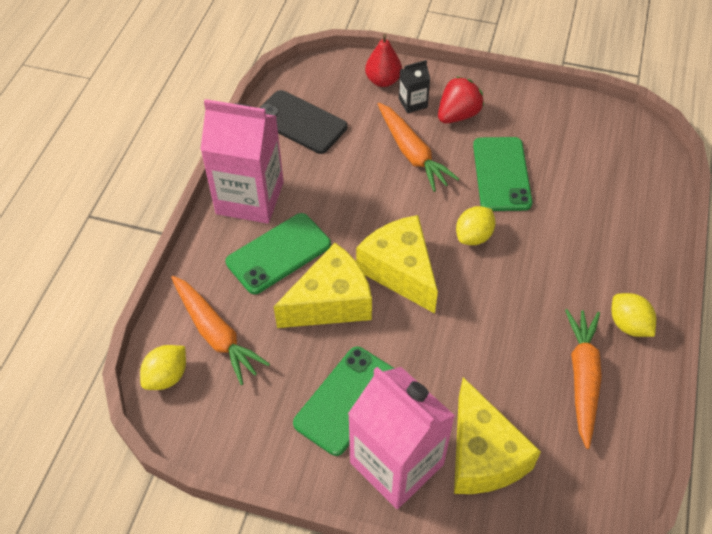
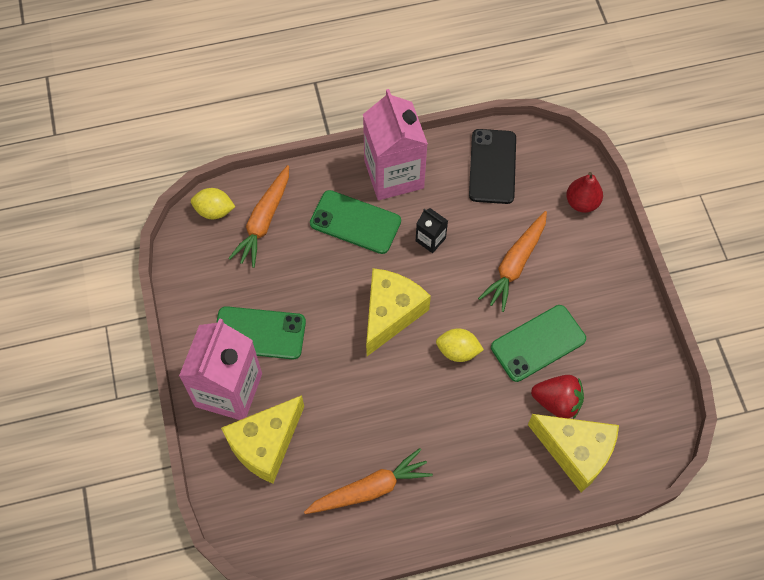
camera: 60 degrees right, 10 degrees up
yellow cheese [274,243,372,328] -> yellow cheese moved to [528,414,619,492]
black carton [399,60,430,113] -> black carton moved to [416,208,448,253]
red strawberry [438,76,484,123] -> red strawberry moved to [531,375,584,419]
yellow lemon [611,293,656,337] -> none

